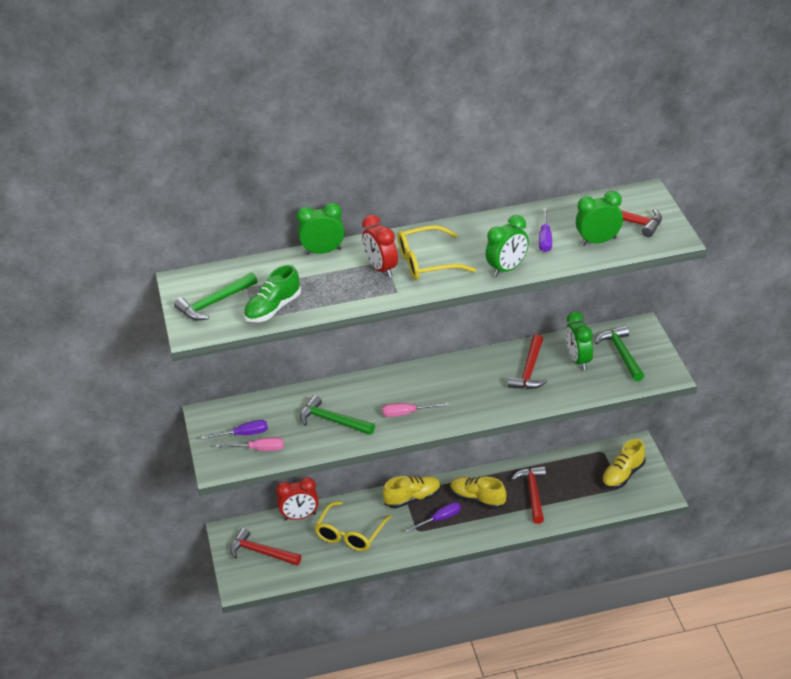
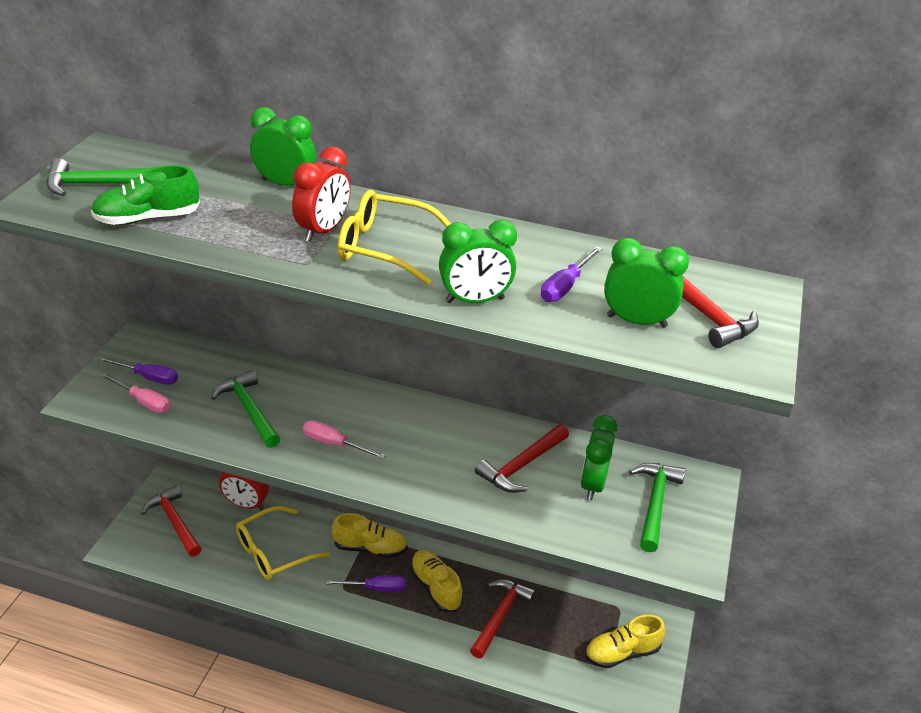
camera: 25 degrees right, 0 degrees up
red clock [362,215,398,277] -> red clock turned 150 degrees counterclockwise [292,146,351,242]

